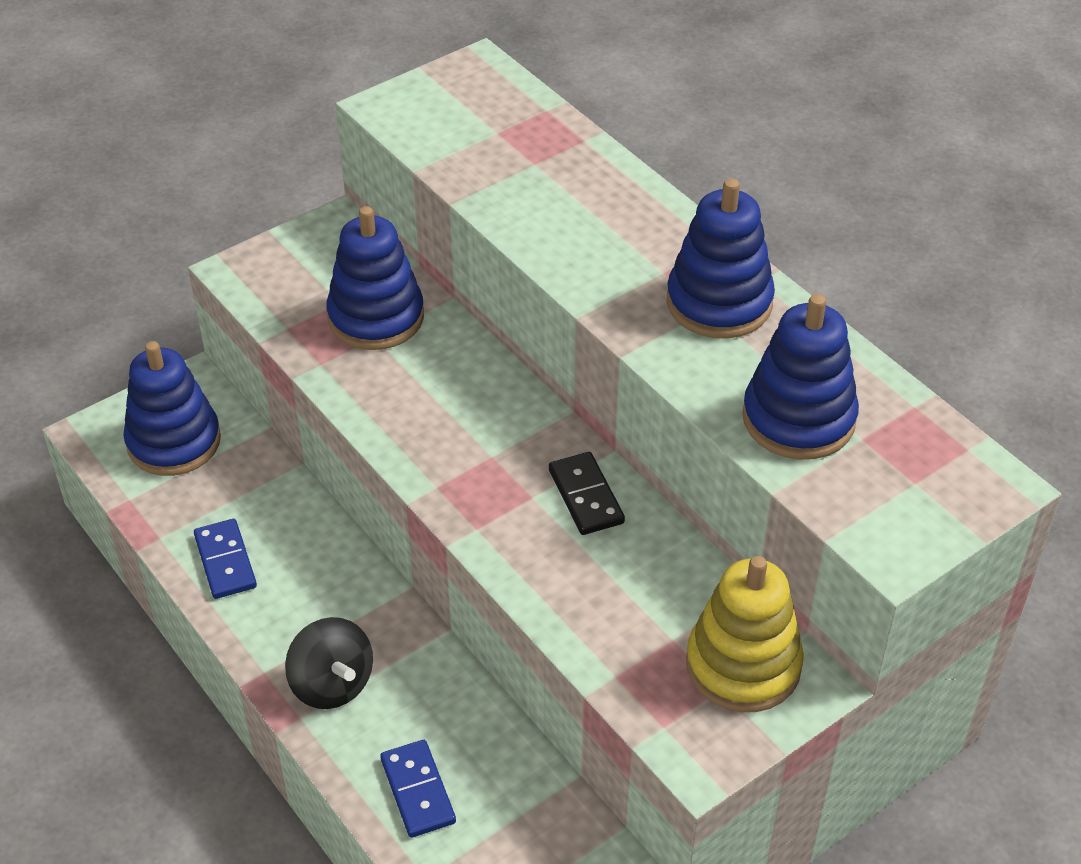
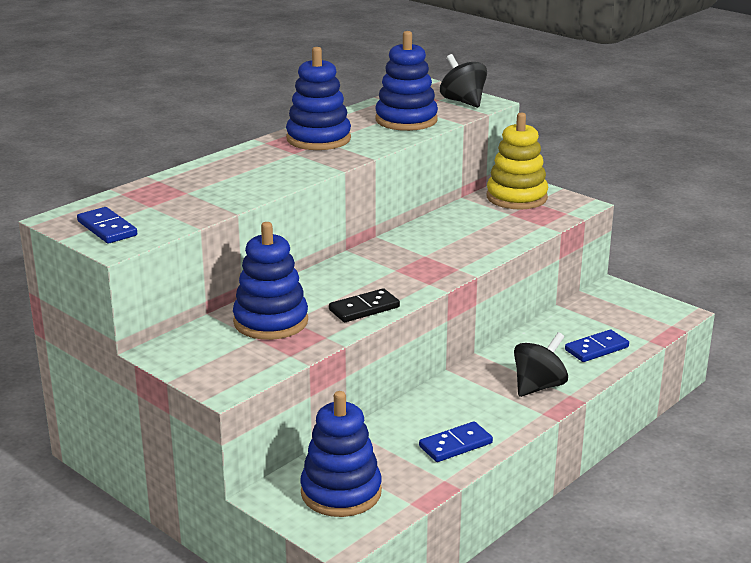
camera: 100 degrees left, 20 degrees down
black domino [549,452,625,535] -> black domino moved to [329,288,400,322]
none -> blue domino [77,207,137,244]
none -> black spinning top [440,54,487,108]

